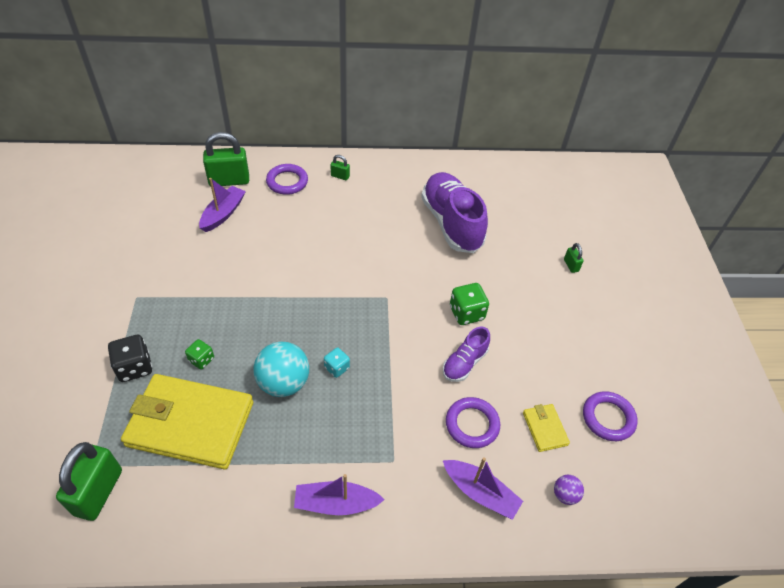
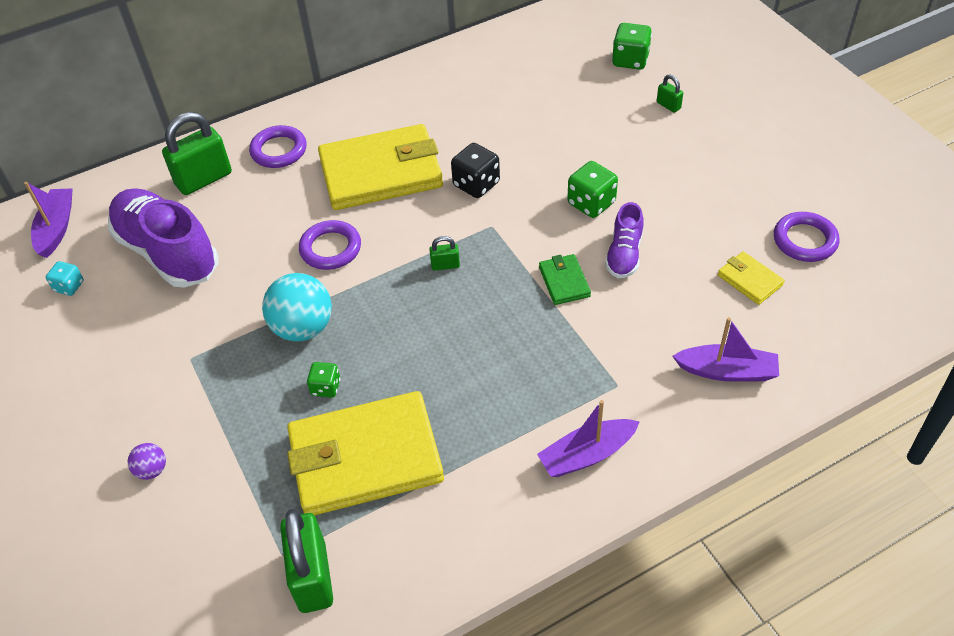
camera: 20 degrees left, 0 degrees up
black dice [108,335,152,382] -> black dice moved to [451,143,500,198]
purple boat [199,178,246,232] -> purple boat moved to [24,182,73,258]
turquoise ball [254,342,309,397] -> turquoise ball moved to [262,273,332,342]
turquoise dice [324,347,350,378] -> turquoise dice moved to [46,261,84,296]
green padlock [331,155,350,180] -> green padlock moved to [429,236,460,271]
purple shoe [421,172,488,253] -> purple shoe moved to [108,188,218,288]
purple ring [446,397,500,448] -> purple ring moved to [299,220,361,270]
purple ball [554,475,584,505] -> purple ball moved to [128,443,166,480]
none -> yellow wallet [318,124,443,210]
none -> green wallet [539,254,591,305]
none -> green dice [612,23,652,70]

